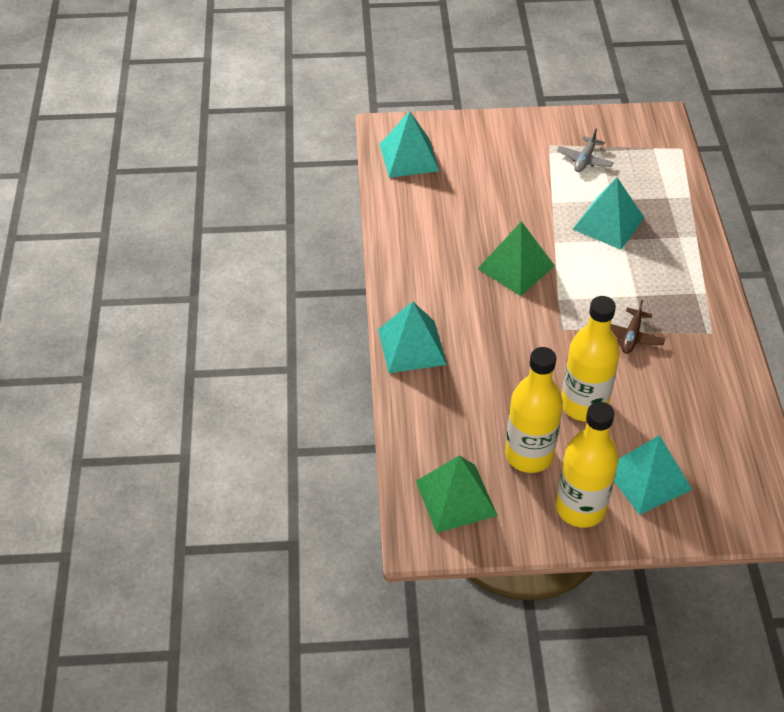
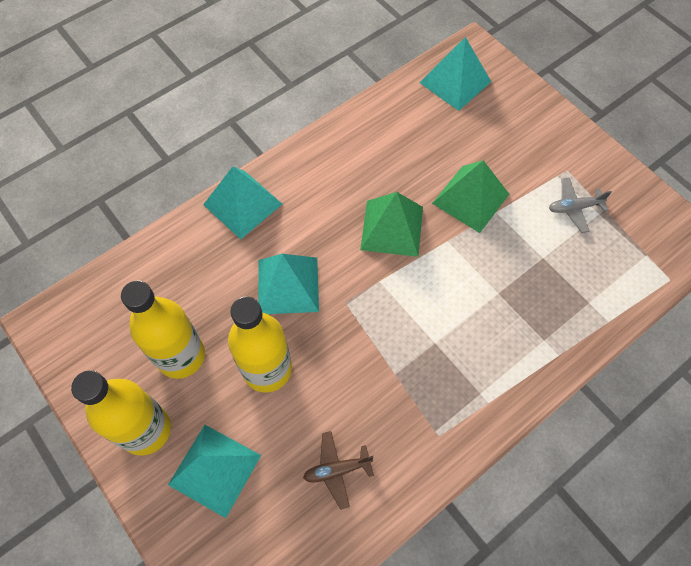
camera: 55 degrees right, 15 degrees up
green pyramid [416,455,498,533] -> green pyramid moved to [432,160,509,233]
turquoise pyramid [573,177,644,250] -> turquoise pyramid moved to [258,254,319,314]
brown plane [611,300,665,354] -> brown plane moved to [303,431,374,510]

